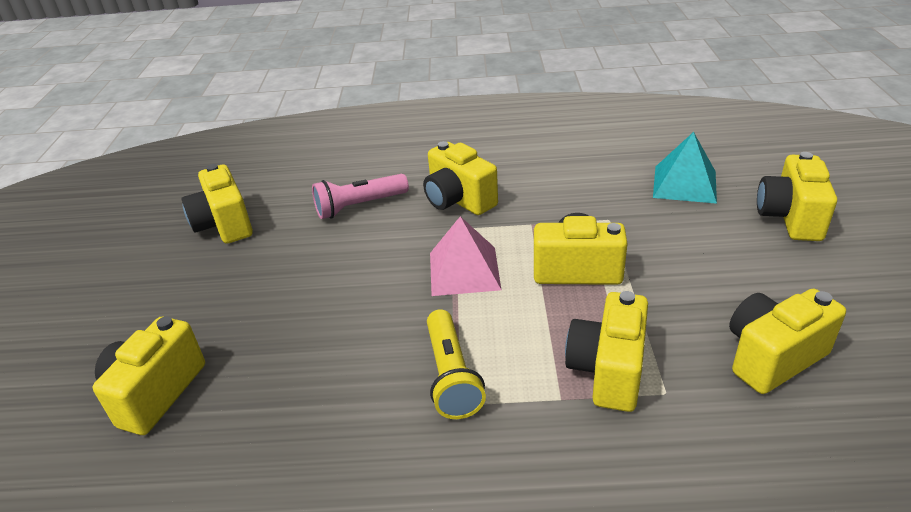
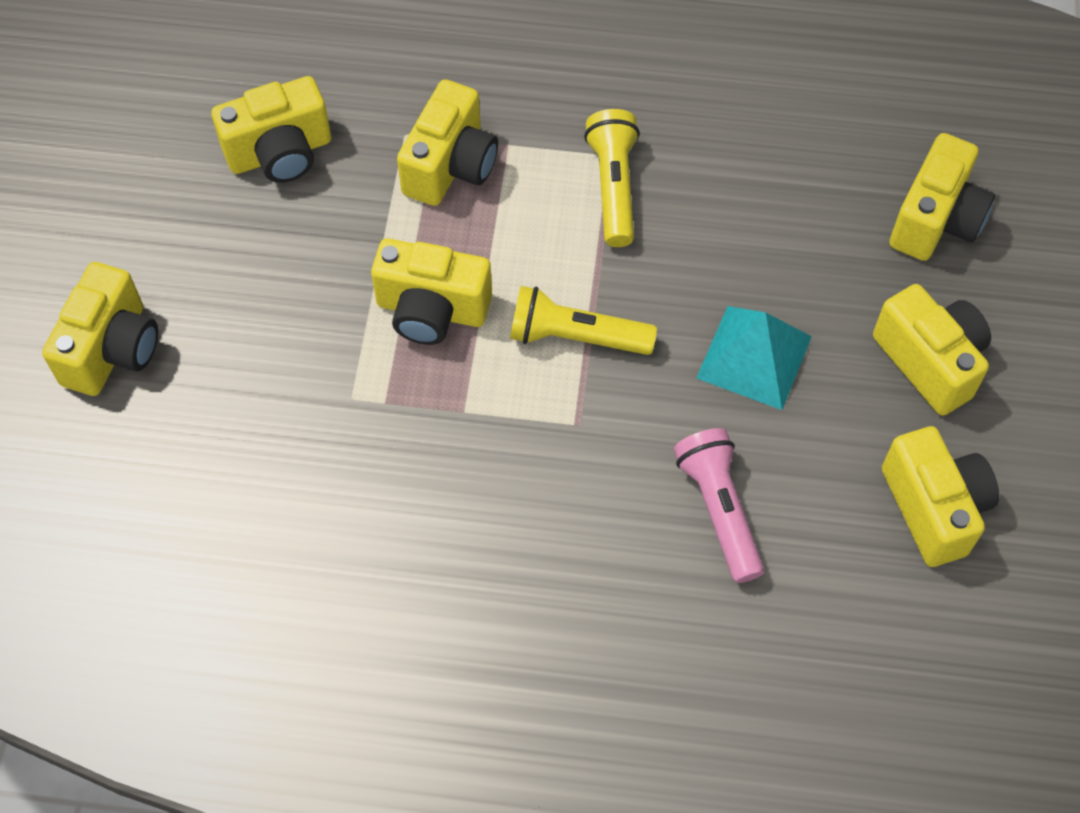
camera: 175 degrees left, 25 degrees up
pink flashlight [312,174,409,219] -> pink flashlight turned 90 degrees counterclockwise [674,428,764,583]
yellow camera [423,141,498,215] -> yellow camera moved to [873,284,991,416]
pink pyramid [430,216,501,296] -> yellow flashlight [510,286,657,355]
turquoise pyramid [653,132,717,204] -> turquoise pyramid moved to [697,306,812,410]

